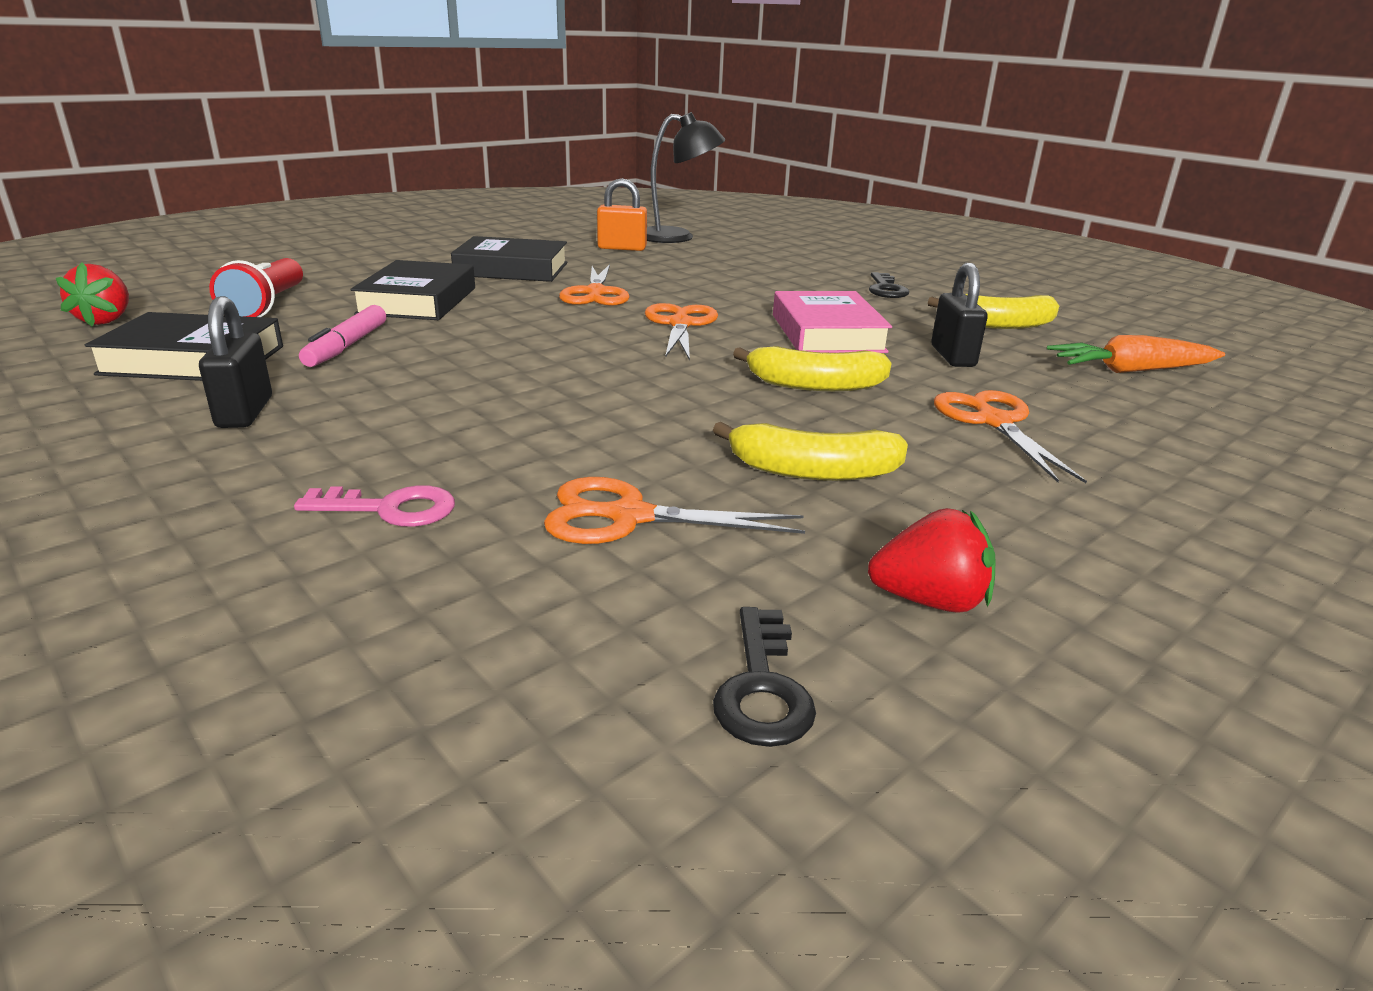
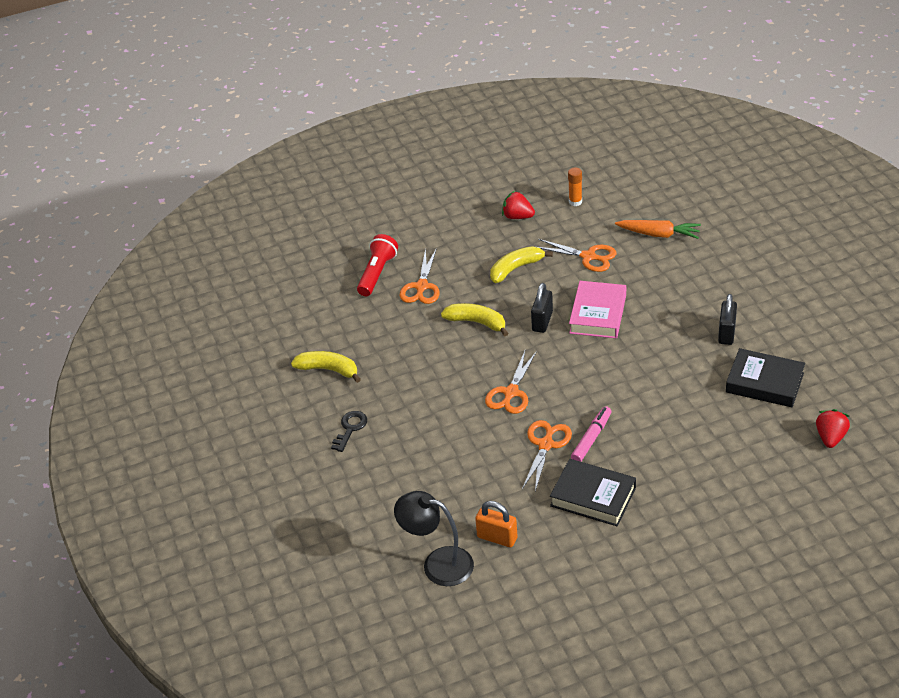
camera: 155 degrees left, 15 degrees up
red flashlight [209,258,303,317] -> red flashlight moved to [357,234,398,296]
pink key [294,485,455,527] -> none
pink marker [299,305,386,367] -> pink marker moved to [571,406,612,462]
black book [350,260,475,320] -> none
yellow banana [713,422,908,481] -> yellow banana turned 60 degrees counterclockwise [490,246,553,283]
black key [713,607,816,747] -> orange glue stick [568,168,582,206]
pink book [773,291,892,353] -> pink book moved to [569,281,626,339]
black padlock [931,263,988,367] -> black padlock moved to [531,283,553,333]
orange carrot [1047,335,1225,373] -> orange carrot moved to [615,220,701,239]

